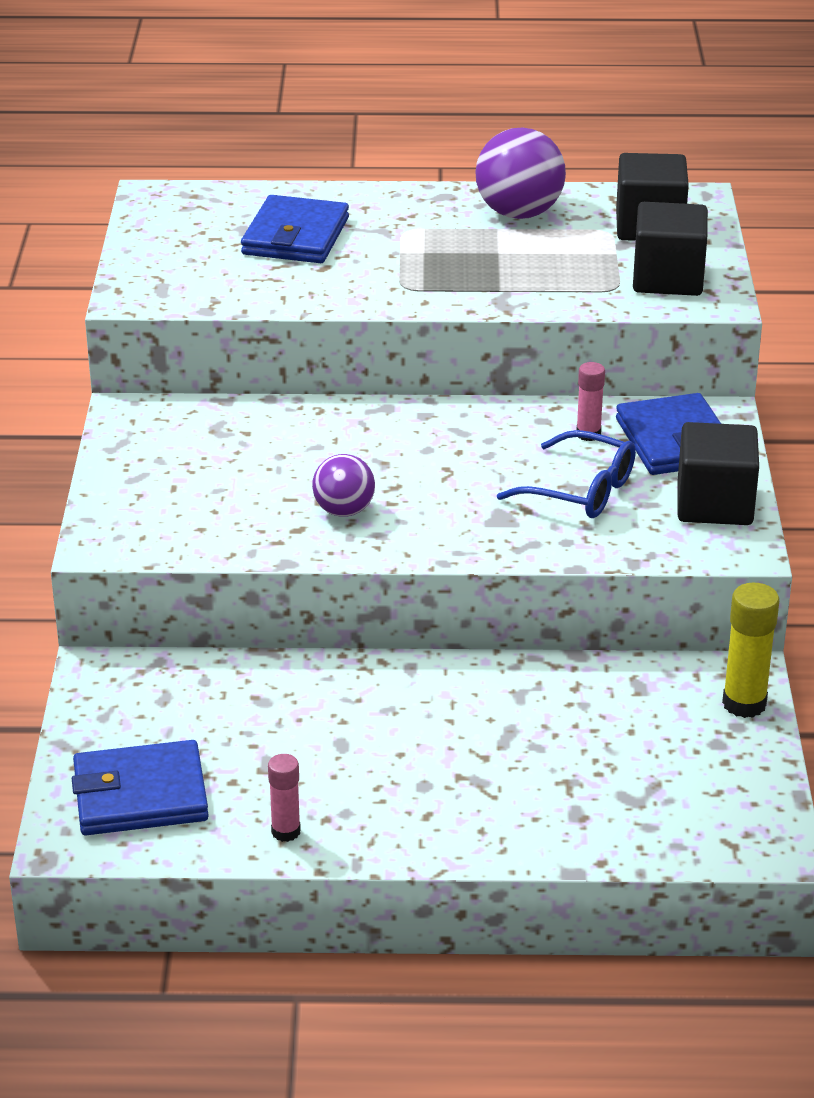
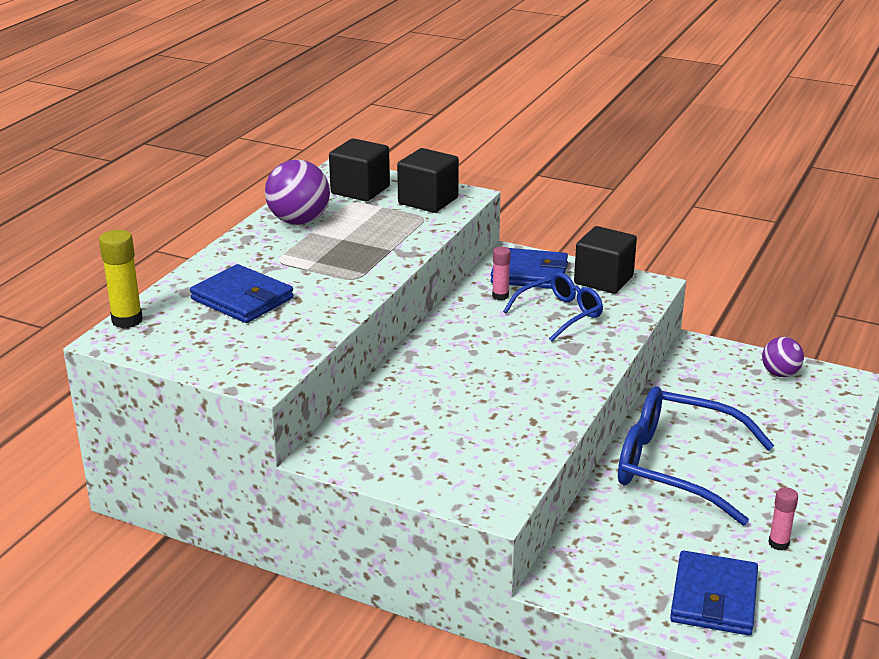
camera: 65 degrees left, 5 degrees down
purple ball [312,454,375,517] -> purple ball moved to [762,337,804,377]
yellow glue stick [722,583,779,718] -> yellow glue stick moved to [99,230,143,328]
none -> blue glasses [618,386,774,525]

